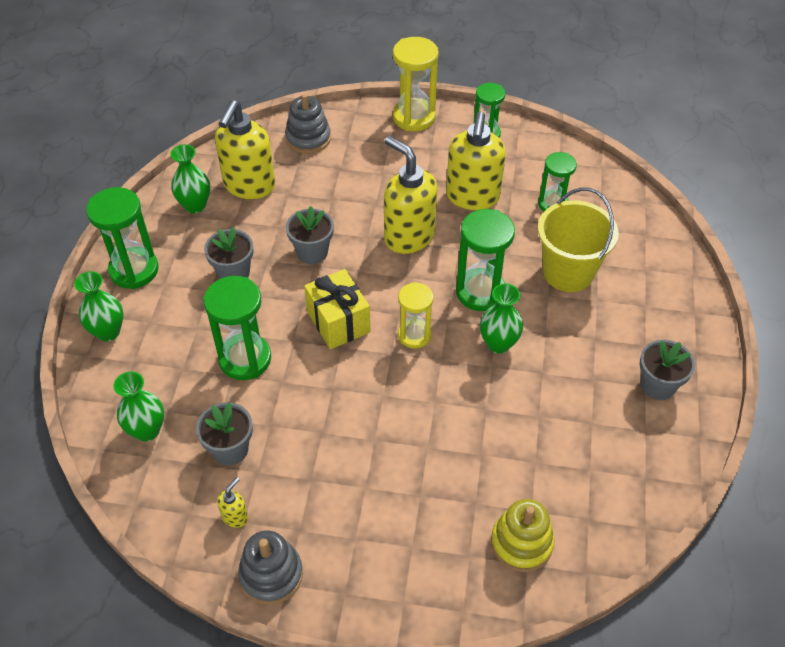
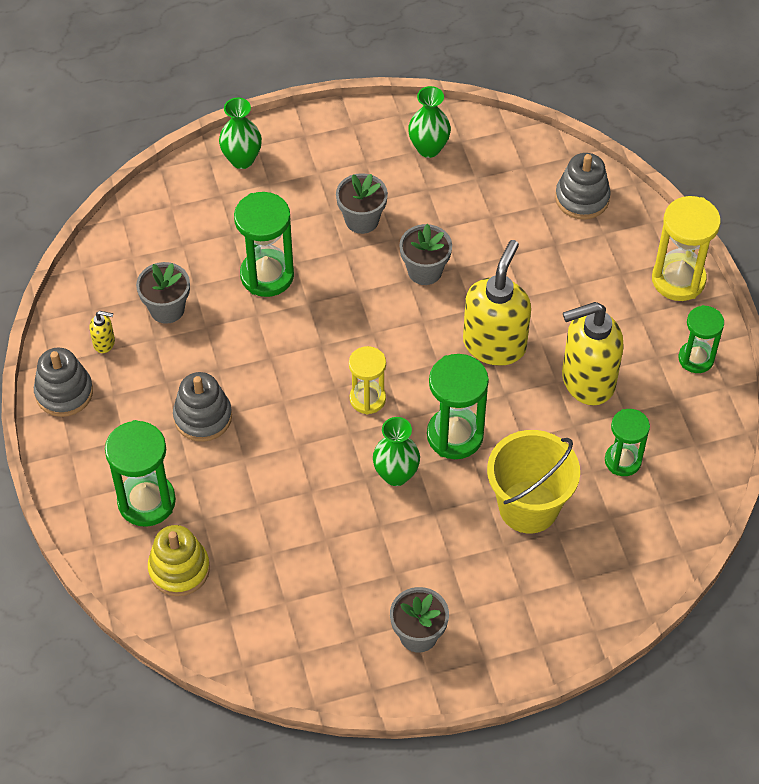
camera: 65 degrees right, 5 degrees up
green hourglass [86,187,159,289] -> green hourglass moved to [105,420,176,527]
green vase [114,372,164,442] -> none
yellow soap dispenser [215,100,275,199] -> none
yellow gift [304,269,370,349] -> none
none -> grey stacking toy [173,372,232,442]

